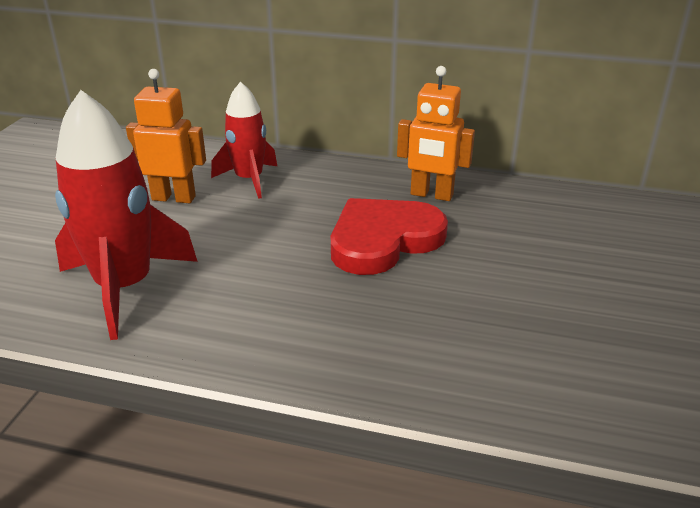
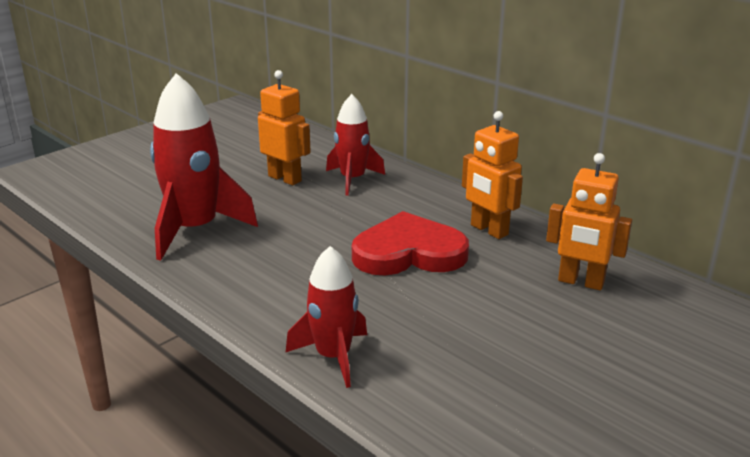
camera: 30 degrees right, 5 degrees down
none -> red rocket [286,246,367,388]
none -> orange robot [546,153,632,290]

